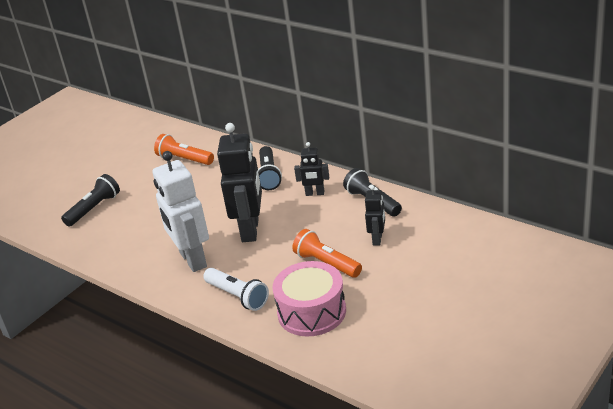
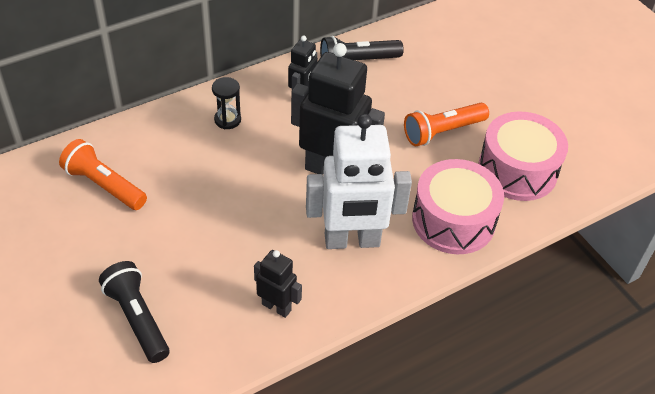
camera: 75 degrees left, 15 degrees up
orange flashlight [154,134,214,165] -> orange flashlight turned 75 degrees clockwise [59,139,147,210]
white flashlight [203,268,269,311] -> pink drum [412,159,504,254]
black flashlight [258,146,282,190] -> black hourglass [212,77,241,129]
black robot [365,185,385,245] -> black robot moved to [254,250,302,318]

